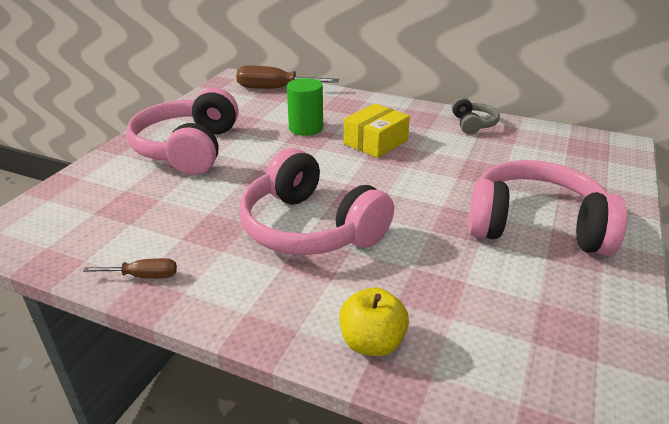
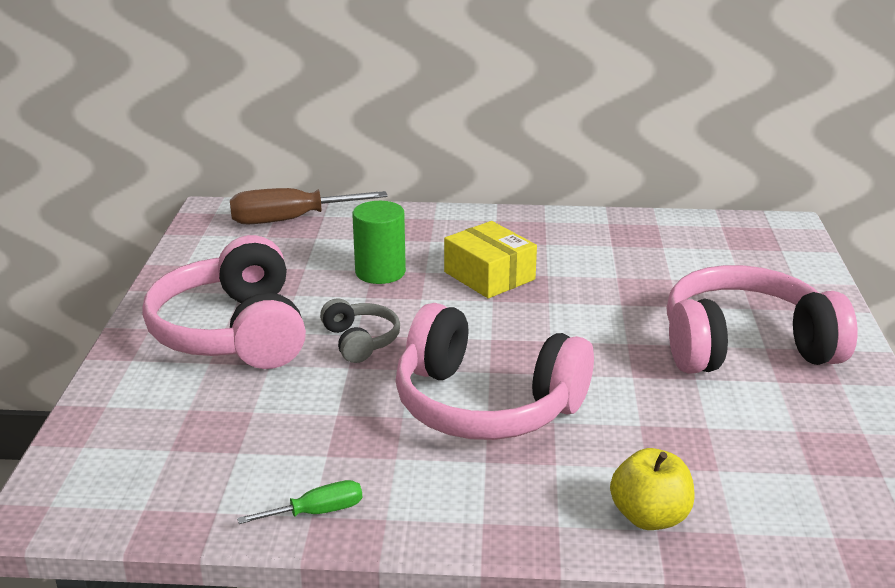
camera: 20 degrees left, 5 degrees down
brown screwdriver [83,258,177,278] -> green screwdriver [237,480,362,524]
yellow box [344,104,410,158] -> yellow box turned 60 degrees counterclockwise [444,221,537,298]
grey headphones [452,97,500,134] -> grey headphones moved to [320,298,400,363]

